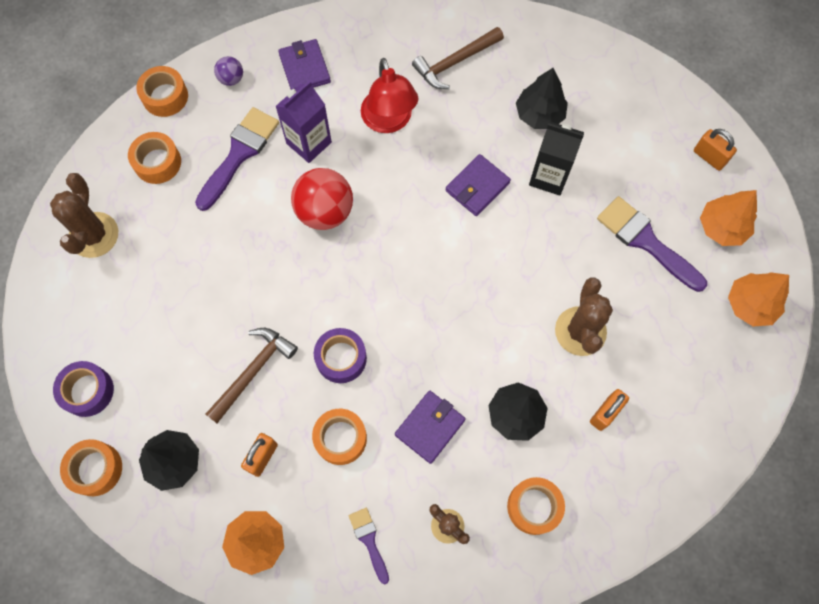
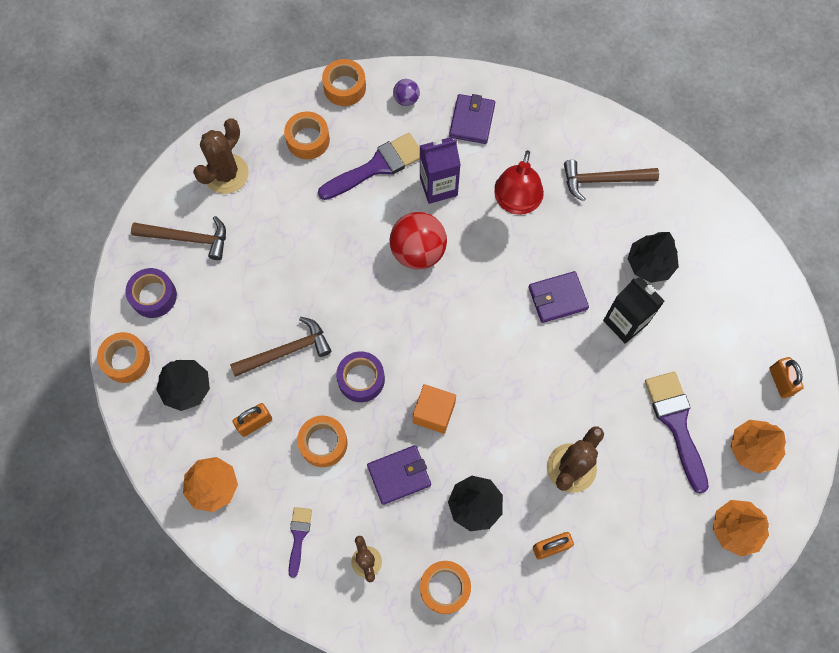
camera: 30 degrees right, 0 degrees up
none -> brown hammer [131,216,226,260]
none -> orange cube [413,384,456,434]

